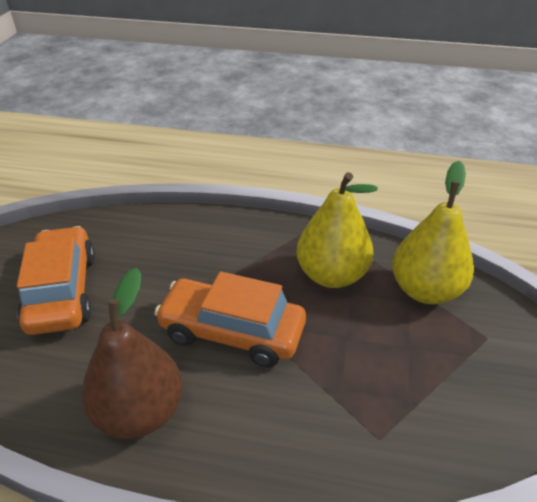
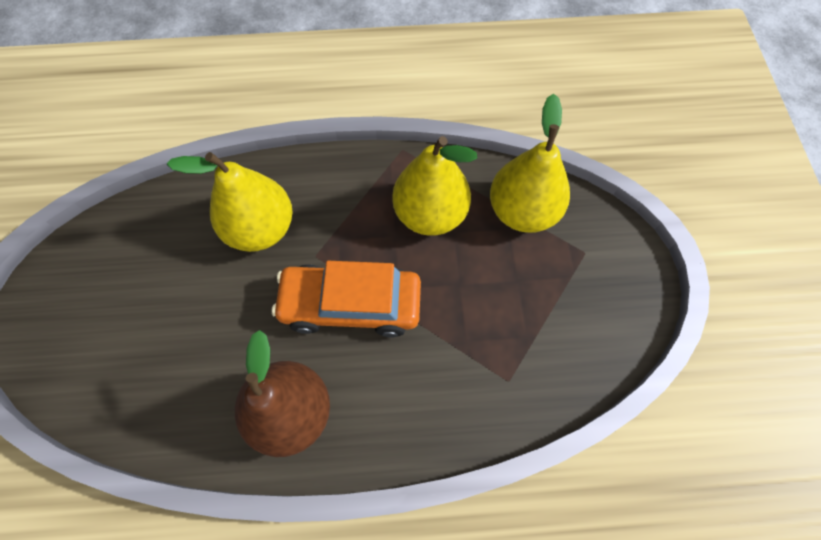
camera: 15 degrees left, 25 degrees up
orange car [17,226,95,335] -> none
none -> yellow pear [167,152,293,252]

